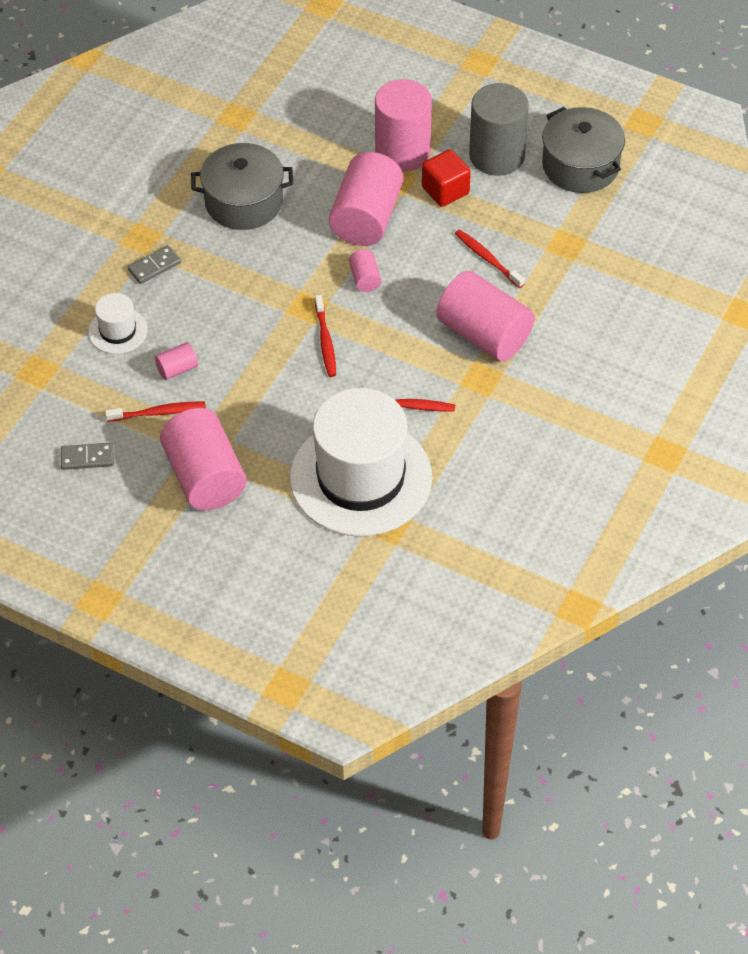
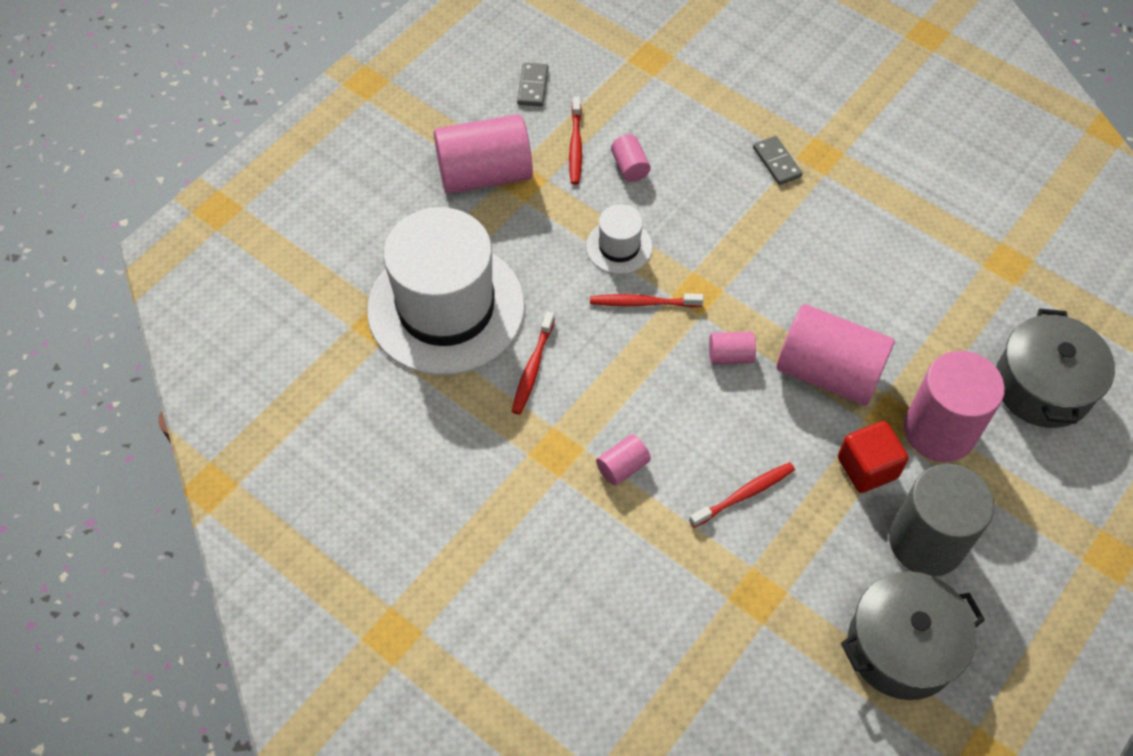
camera: 100 degrees right, 5 degrees up
white hat [88,293,147,354] -> white hat moved to [586,204,653,274]
grey pot [191,143,293,230] -> grey pot moved to [996,309,1115,428]
pink cylinder [436,271,535,361] -> pink cylinder [596,434,651,486], size x0.45

